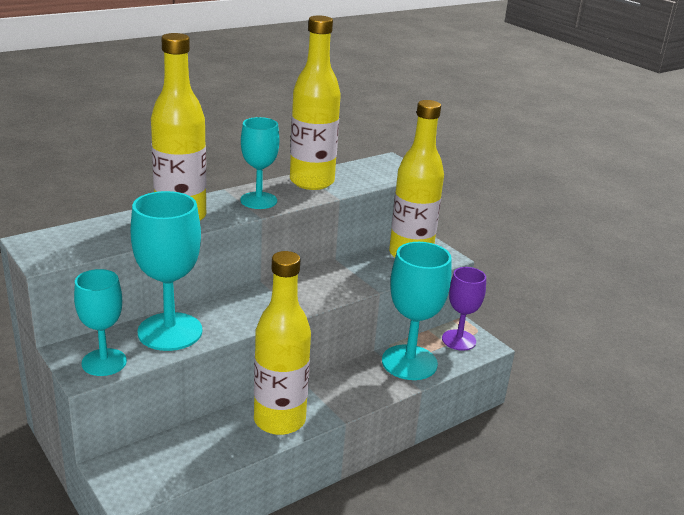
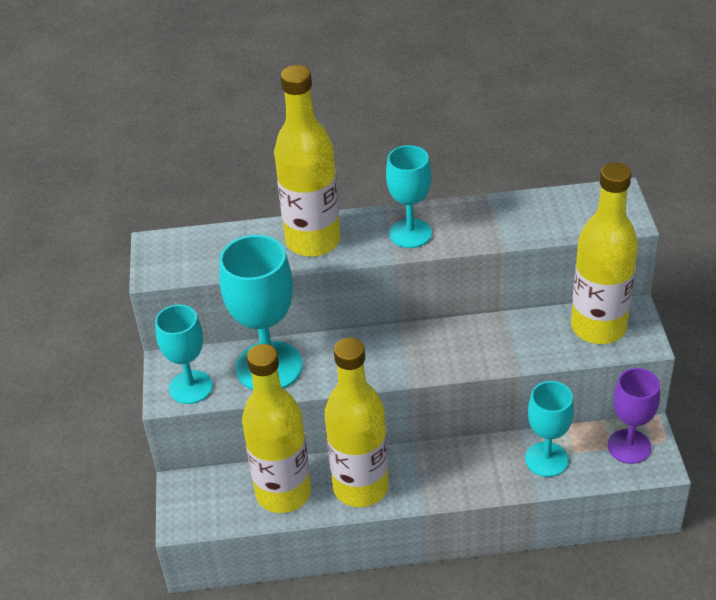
camera: 35 degrees right, 15 degrees up
yellow bottle [290,16,341,190] -> yellow bottle moved to [242,344,311,513]
turquoise goblet [382,242,452,380] -> turquoise goblet [525,381,574,477], size x0.64

